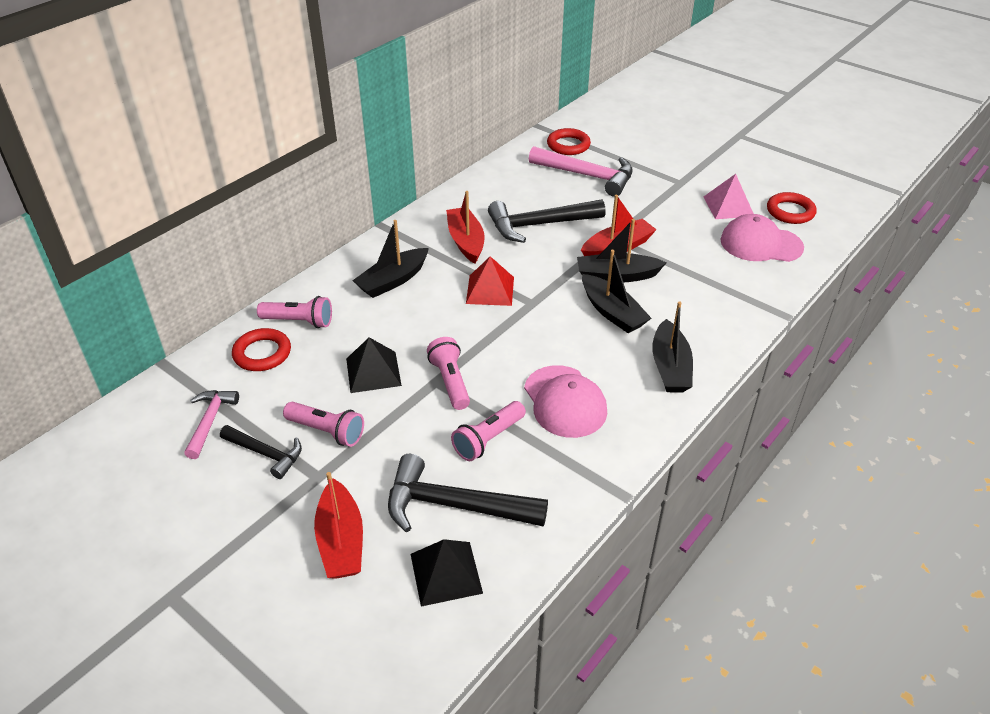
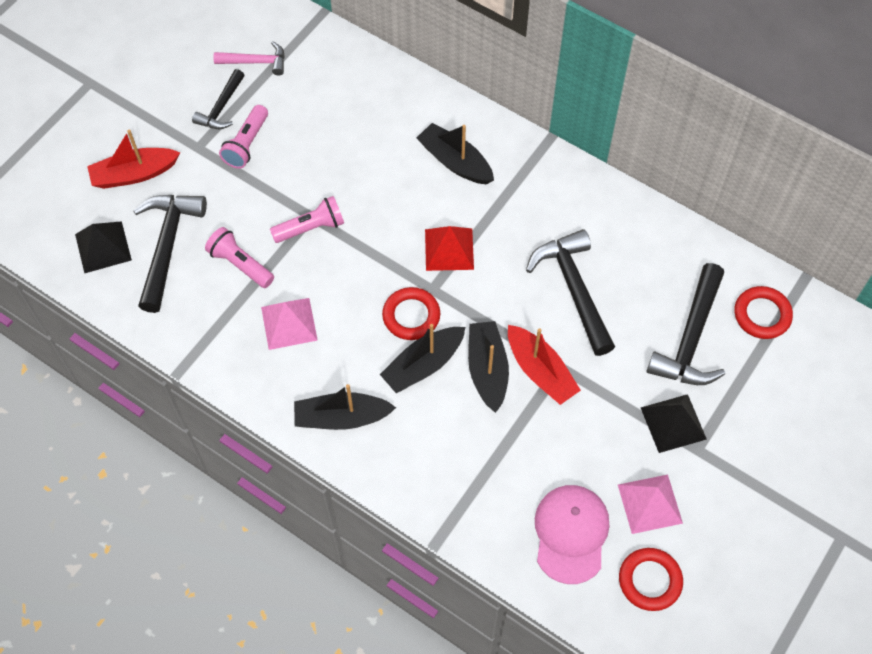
camera: 85 degrees right, 20 degrees up
red ring [232,328,291,371] -> red ring moved to [382,287,440,340]
pink flashlight [257,296,332,328] -> none
black pyramid [346,337,402,393] -> black pyramid moved to [641,394,707,453]
red boat [446,191,484,264] -> none
pink cap [524,365,607,438] -> pink pyramid [261,298,318,350]
pink hammer [529,146,633,197] -> black hammer [647,263,725,385]

